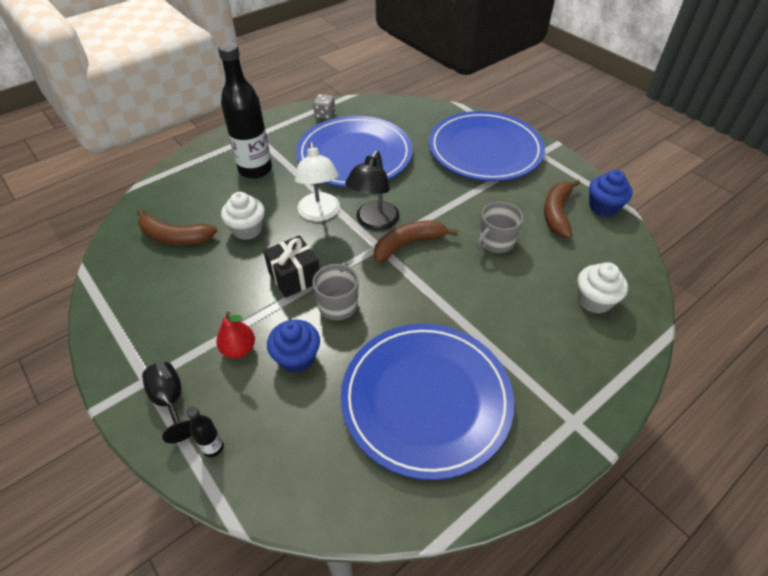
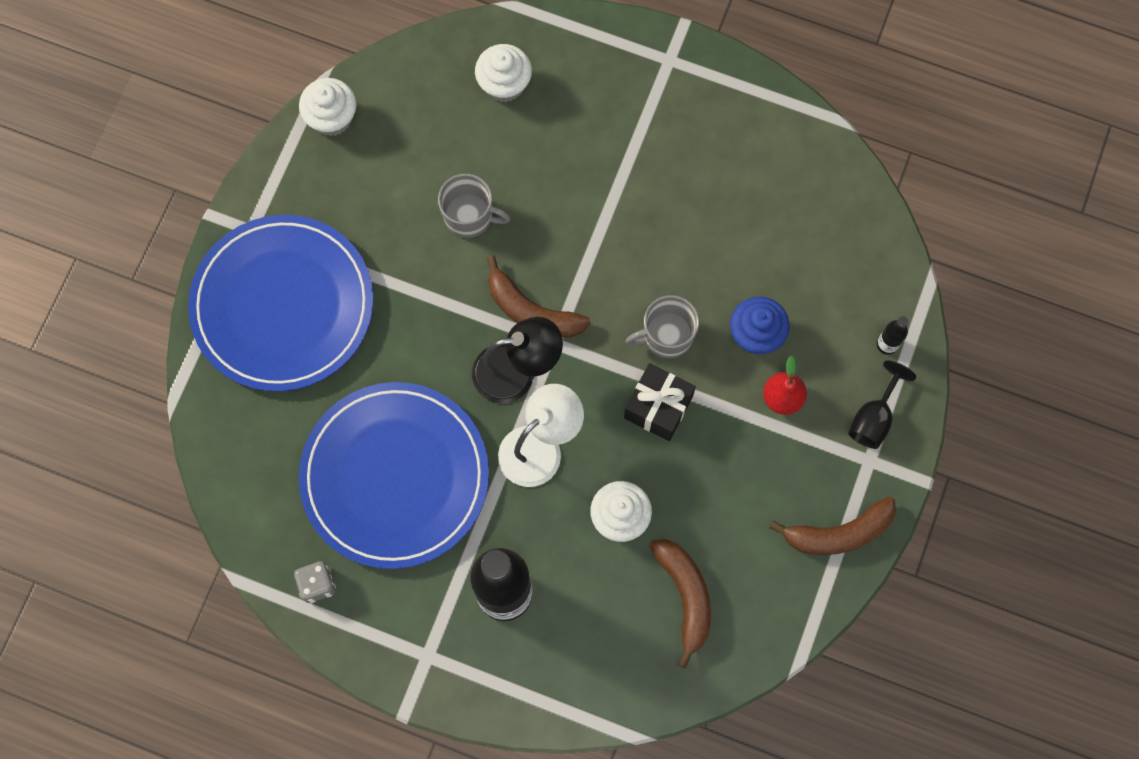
camera: 120 degrees left, 25 degrees up
blue plate [341,324,514,480] -> none
brown banana [544,180,580,238] -> brown banana moved to [770,496,896,555]
blue cupcake [589,170,633,217] -> white cupcake [299,78,356,136]

